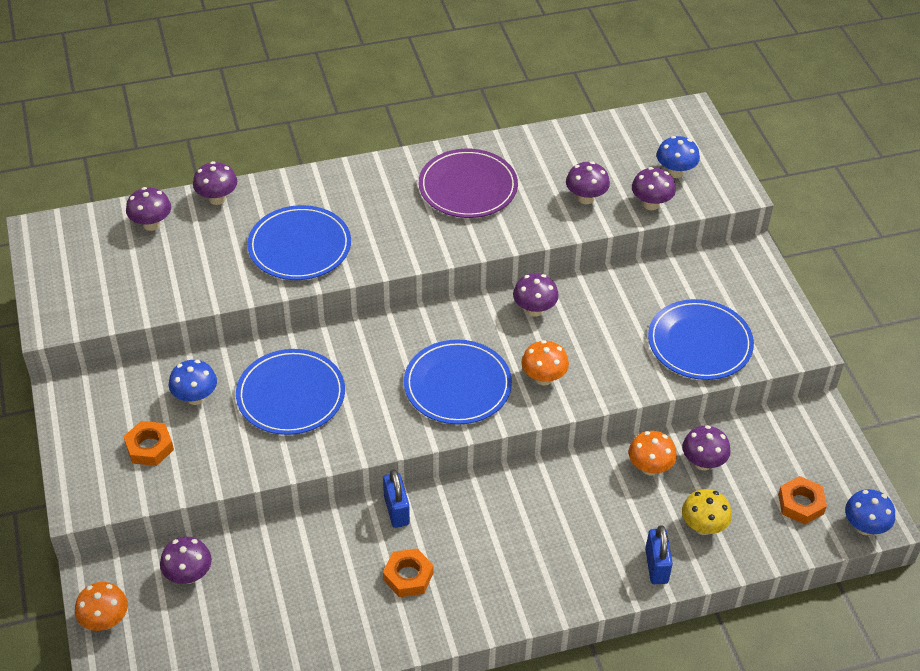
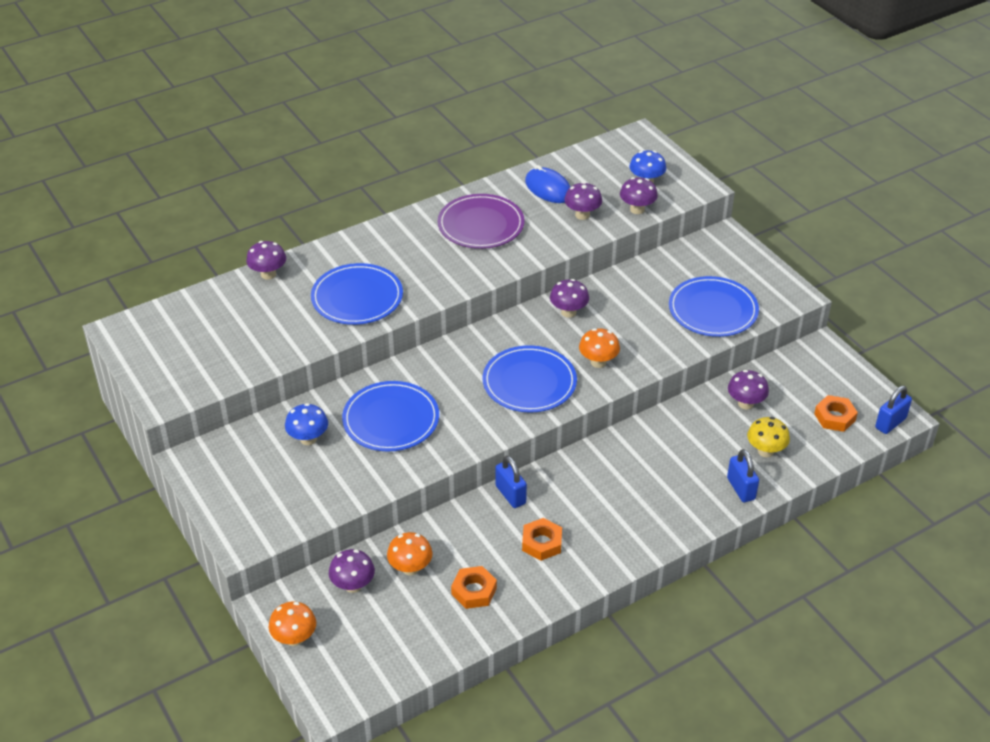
camera: 15 degrees left, 5 degrees down
orange nut [123,421,174,466] -> orange nut moved to [451,566,497,609]
purple mushroom [126,187,171,231] -> none
orange mushroom [629,431,677,476] -> orange mushroom moved to [387,532,433,575]
blue mushroom [845,489,895,535] -> blue padlock [875,386,912,434]
none -> blue mouse [525,165,570,203]

